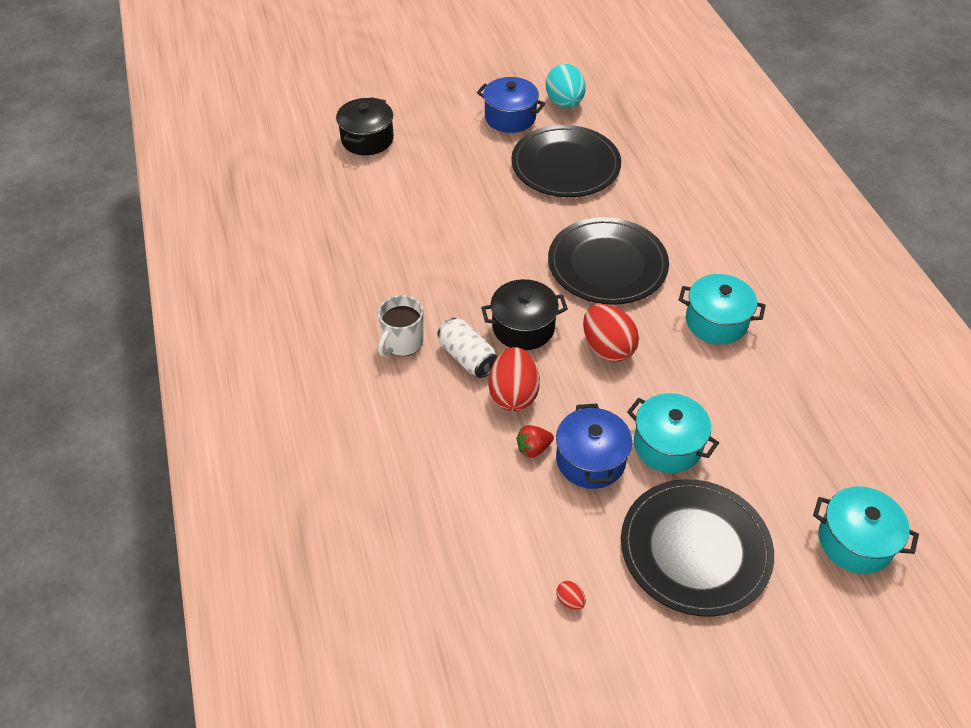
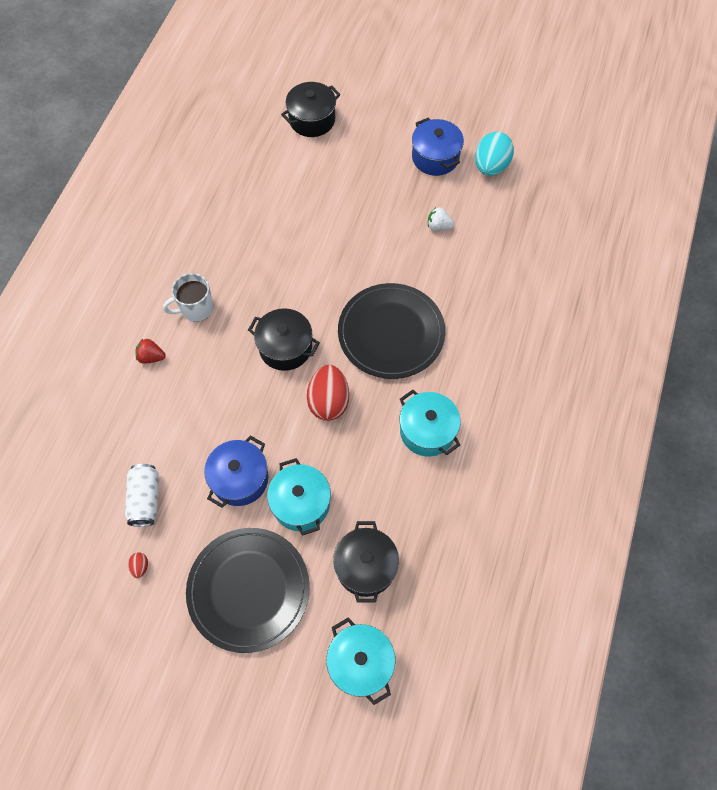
camera: 35 degrees right, 15 degrees up
white can [437,318,498,378] -> white can moved to [125,464,159,527]
red egg [489,347,540,411] -> none
black plate [511,125,621,197] -> white strawberry [428,207,455,231]
red strawberry [516,425,554,458] -> red strawberry moved to [135,339,166,364]
none -> black pot [333,521,399,603]

